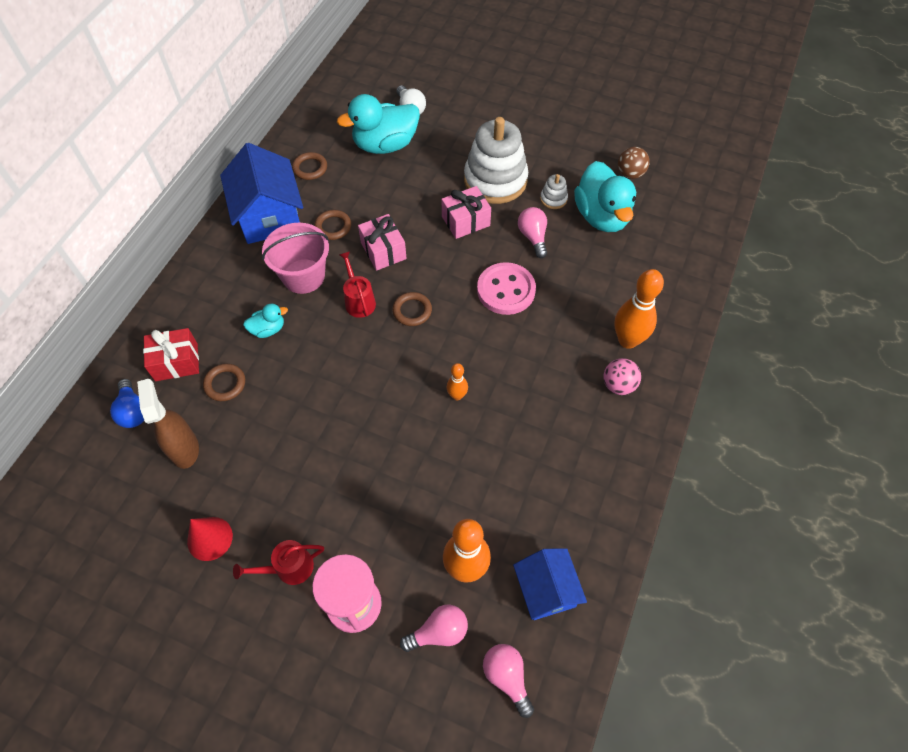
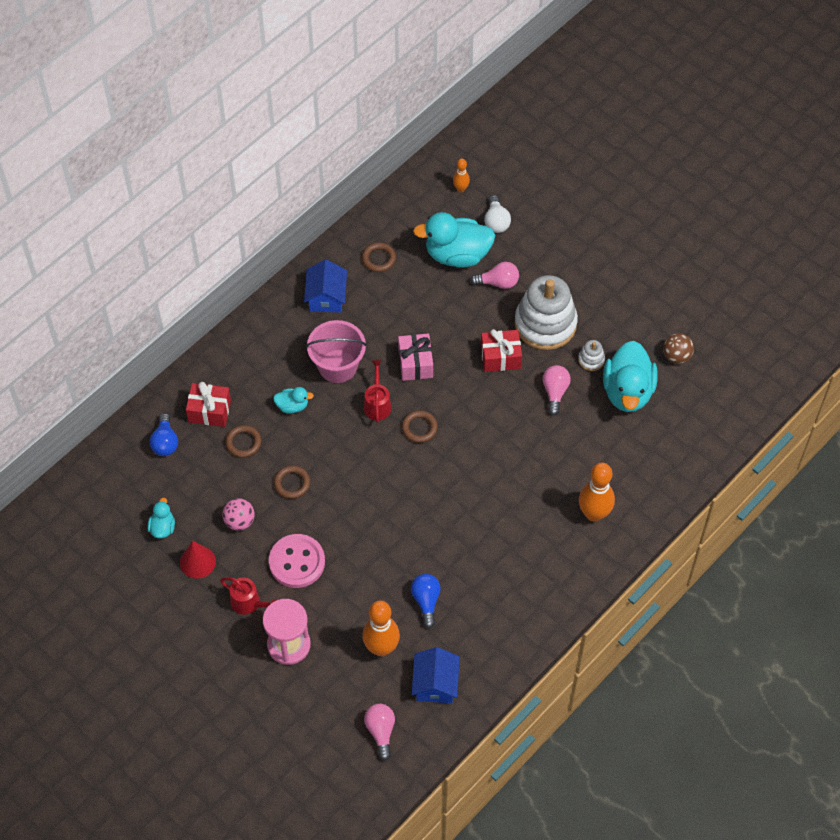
camera: 20 degrees right, 0 degrees up
brown spray bottle [137,379,199,469] -> none
blue house [220,143,303,244] -> blue house [304,259,347,313], size x0.62
red watering can [233,540,324,585] -> red watering can turned 150 degrees counterclockwise [220,577,276,615]
brown ring [314,210,351,240] -> brown ring moved to [274,465,310,499]
pink light bulb [400,604,468,652] -> pink light bulb moved to [470,262,519,289]
pink gift [442,186,491,239] -> red gift [481,329,522,372]
orange bowling pin [447,363,468,400] -> orange bowling pin moved to [453,159,470,192]
pink button [477,262,536,315] -> pink button moved to [269,534,325,588]
pink ball [604,358,641,395] -> pink ball moved to [222,498,255,531]
none -> turquoise duck [147,498,175,539]
none -> blue light bulb [411,574,441,628]

